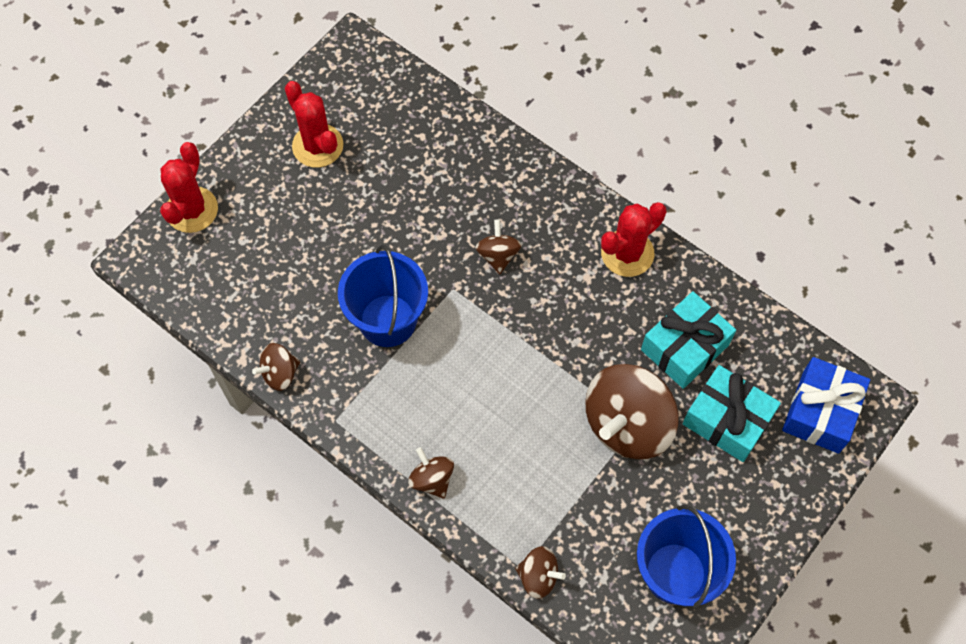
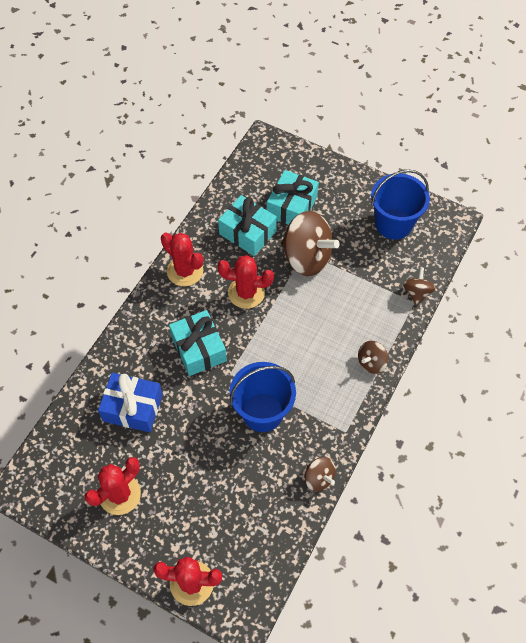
camera: 100 degrees left, 5 degrees down
brown spinning top [475,219,522,274] -> turquoise gift [169,310,227,376]
blue gift [782,357,870,453] -> blue gift moved to [98,373,163,432]
none -> red cactus [217,255,274,309]

